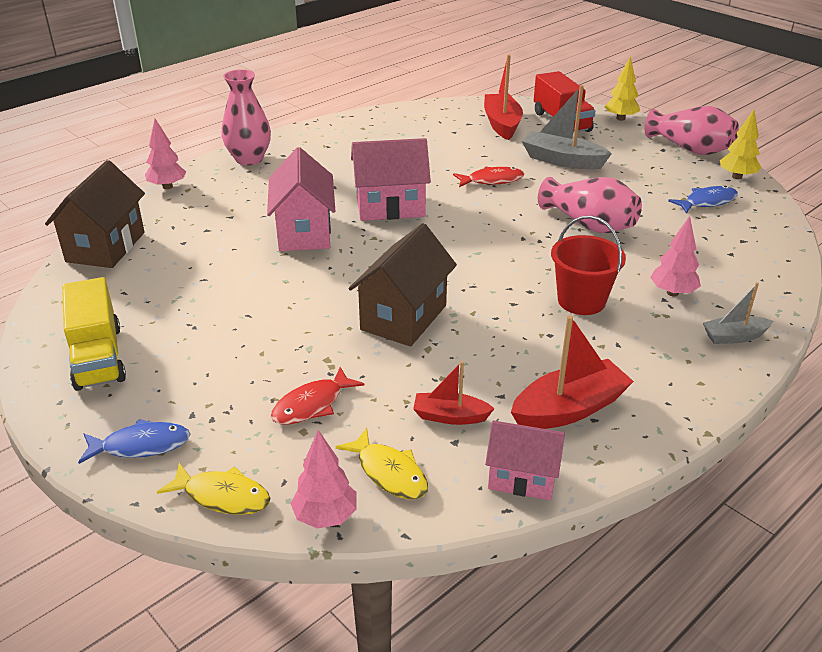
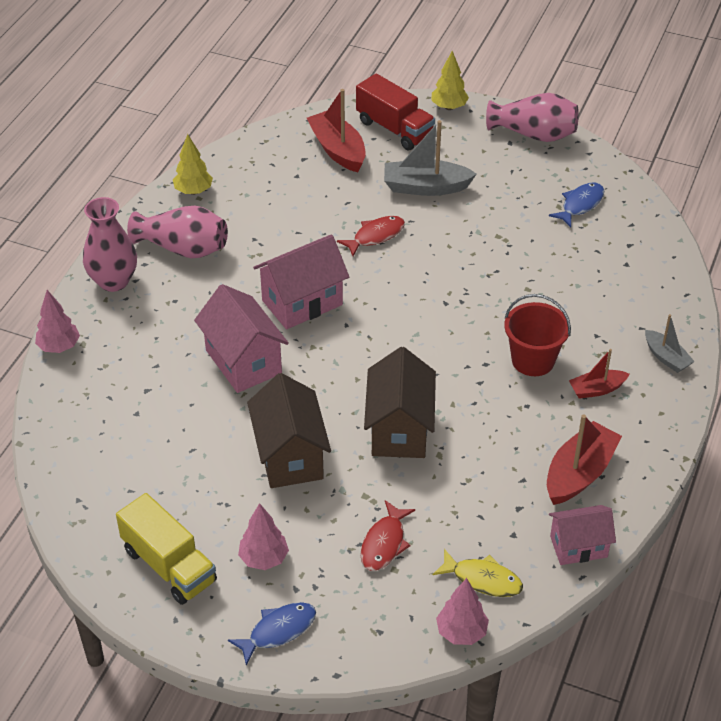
camera: 25 degrees left, 10 degrees up
brown house [45,160,145,268] -> brown house moved to [247,373,331,488]
yellow fish [157,463,270,515] -> none
red boat [413,361,495,425] -> red boat moved to [569,349,629,399]
pink vase [538,177,642,233] -> pink vase moved to [127,206,228,258]
pink tree [650,216,701,296] -> pink tree moved to [238,503,289,570]
grey boat [703,282,773,344] -> grey boat turned 90 degrees counterclockwise [645,314,695,373]
yellow tree [720,110,761,179] -> yellow tree moved to [173,134,213,195]

